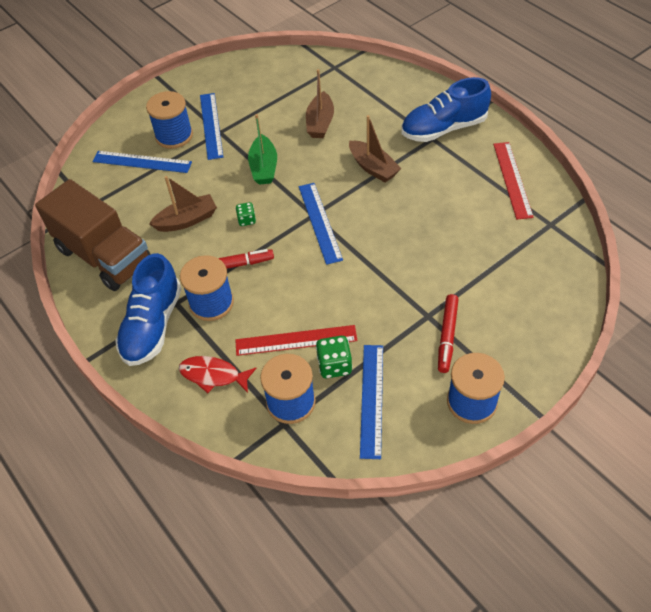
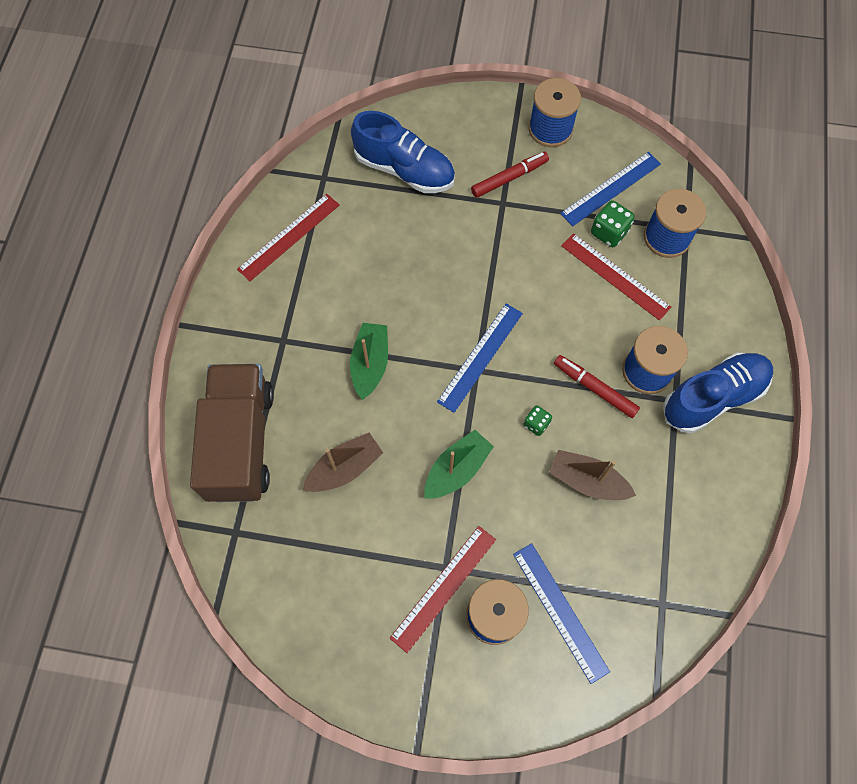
camera: 135 degrees left, 15 degrees up
brown truck [35,179,151,291] -> brown truck moved to [190,364,274,502]
red fish [179,356,256,393] -> none
blue ruler [200,93,223,160] -> red ruler [390,526,496,653]
brown boat [349,115,402,183] -> green boat [350,323,388,400]
blue shoe [401,77,491,142] -> blue shoe moved to [351,111,455,193]

